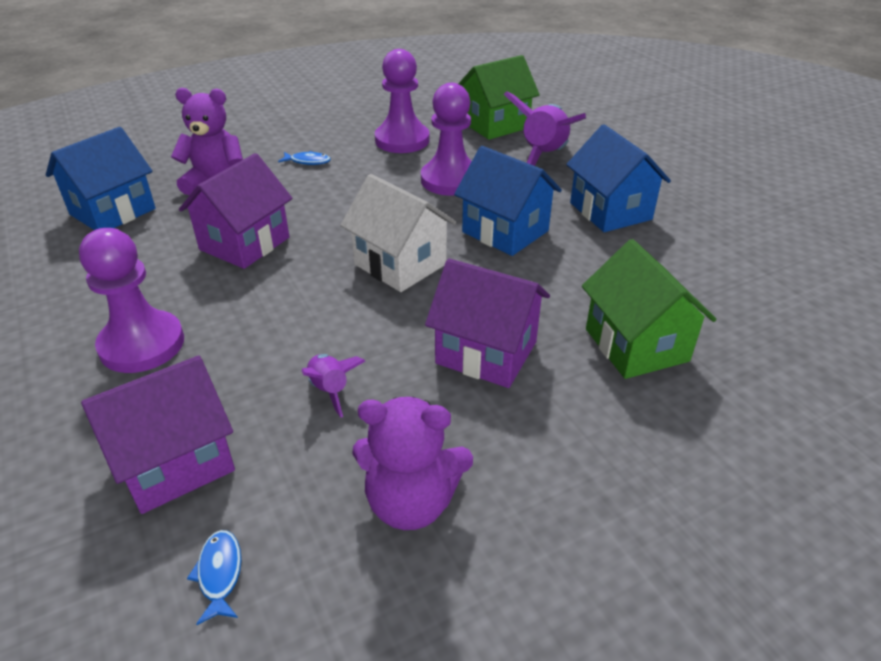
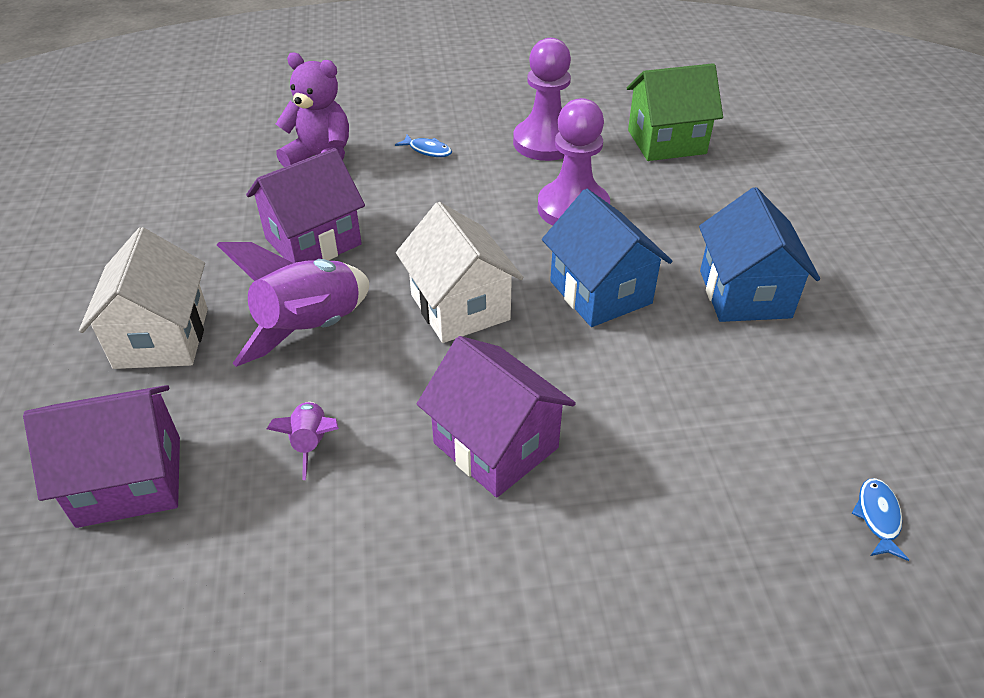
camera: 20 degrees right, 5 degrees up
blue house [46,127,156,230] -> none
purple pawn [79,228,184,373] -> white house [79,227,208,369]
blue fish [187,530,241,625] -> blue fish moved to [851,478,909,561]
purple teddy bear [352,397,473,530] -> none
purple rocket [504,91,586,166] -> purple rocket moved to [217,242,369,367]
green house [582,239,716,379] -> none

